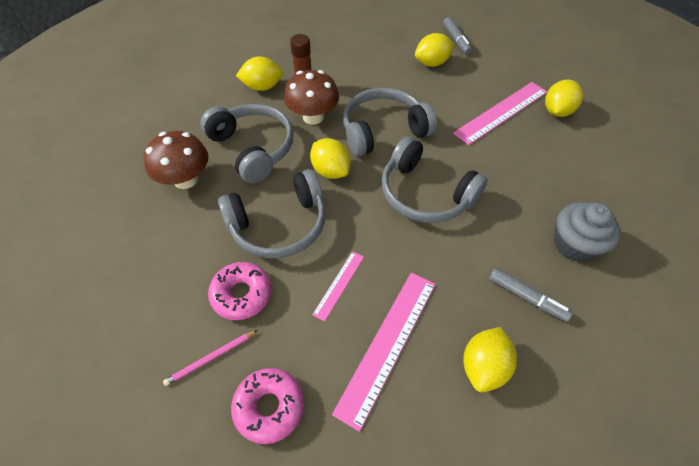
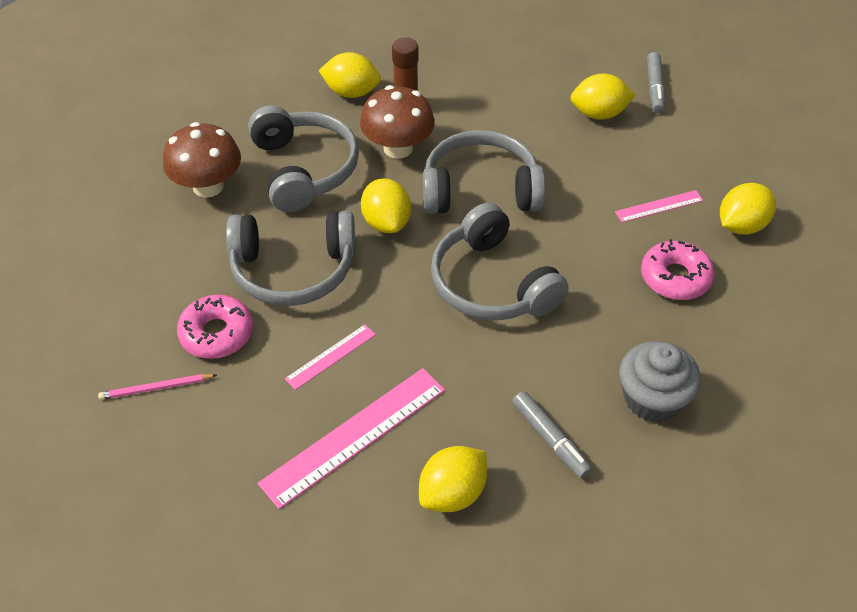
camera: 20 degrees right, 5 degrees down
pink donut [231,368,304,444] -> pink donut moved to [641,239,715,300]
pink ruler [453,82,547,145] -> pink ruler [615,190,703,222], size x0.52

